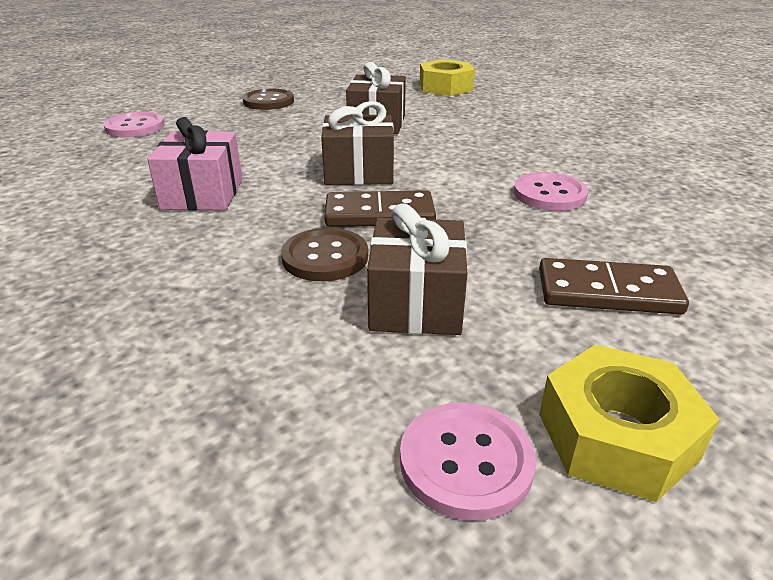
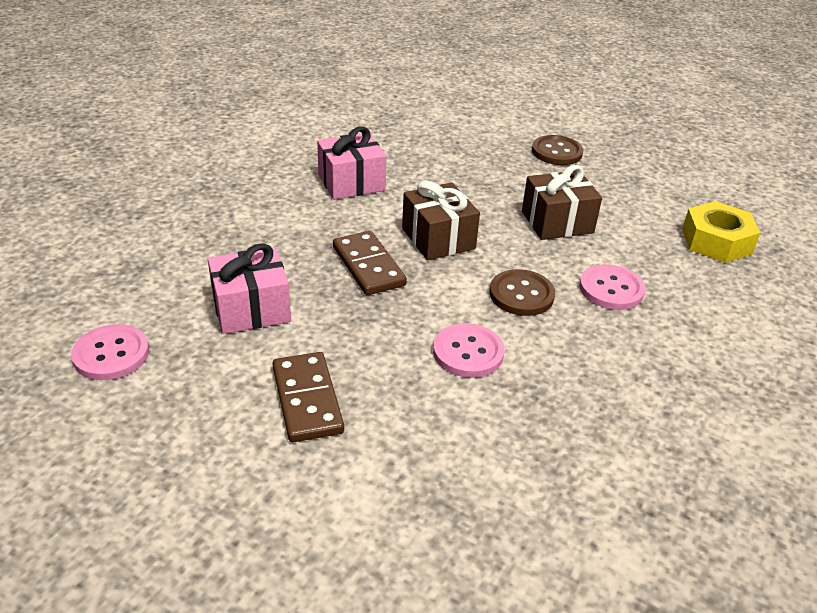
camera: 65 degrees right, 5 degrees up
pink button [104,112,165,137] -> pink button moved to [579,264,645,310]
brown button [281,228,368,281] -> brown button moved to [490,269,555,316]
brown gift [367,203,467,335] -> pink gift [208,243,291,334]
yellow nut [539,344,720,502] -> none

